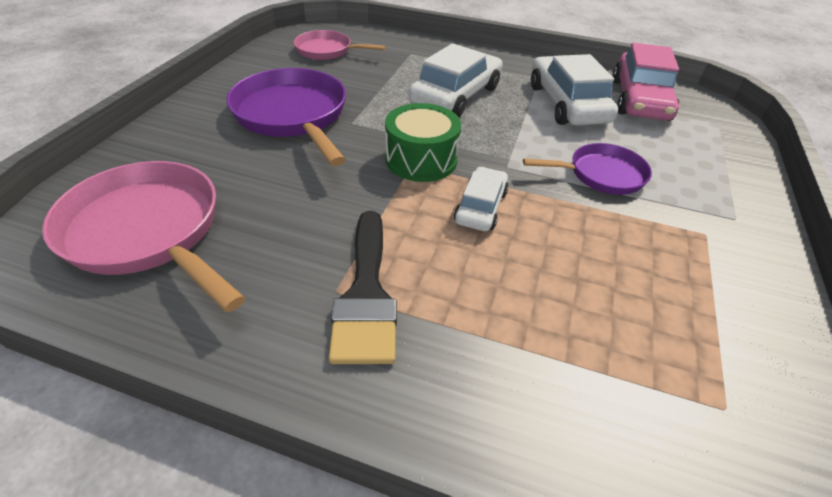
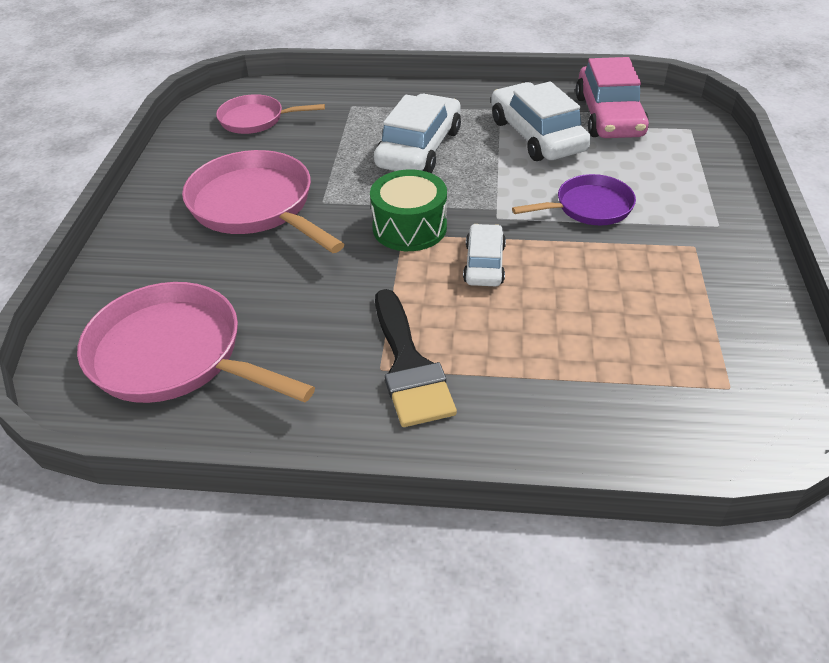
camera: 10 degrees left, 0 degrees up
purple pan [226,68,346,166] -> pink pan [182,150,344,253]

